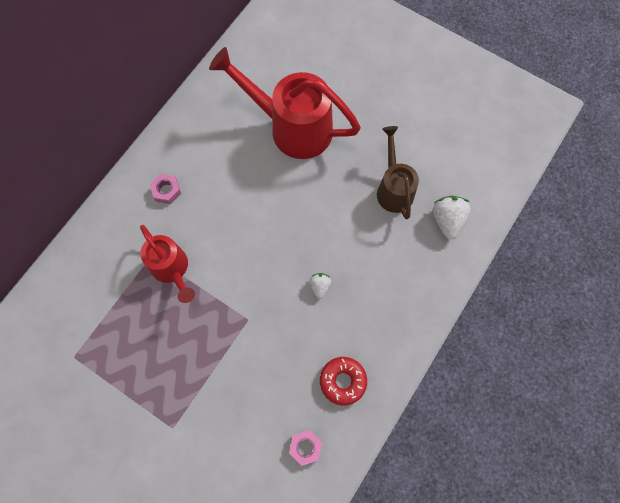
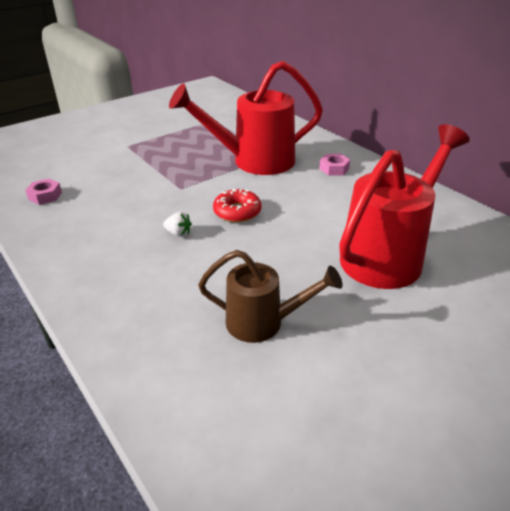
camera: 110 degrees right, 35 degrees down
red watering can [140,225,195,303] -> red watering can [169,61,323,175], size x1.67
red donut [320,357,367,405] -> red donut moved to [213,189,262,222]
white strawberry [433,196,471,239] -> none

